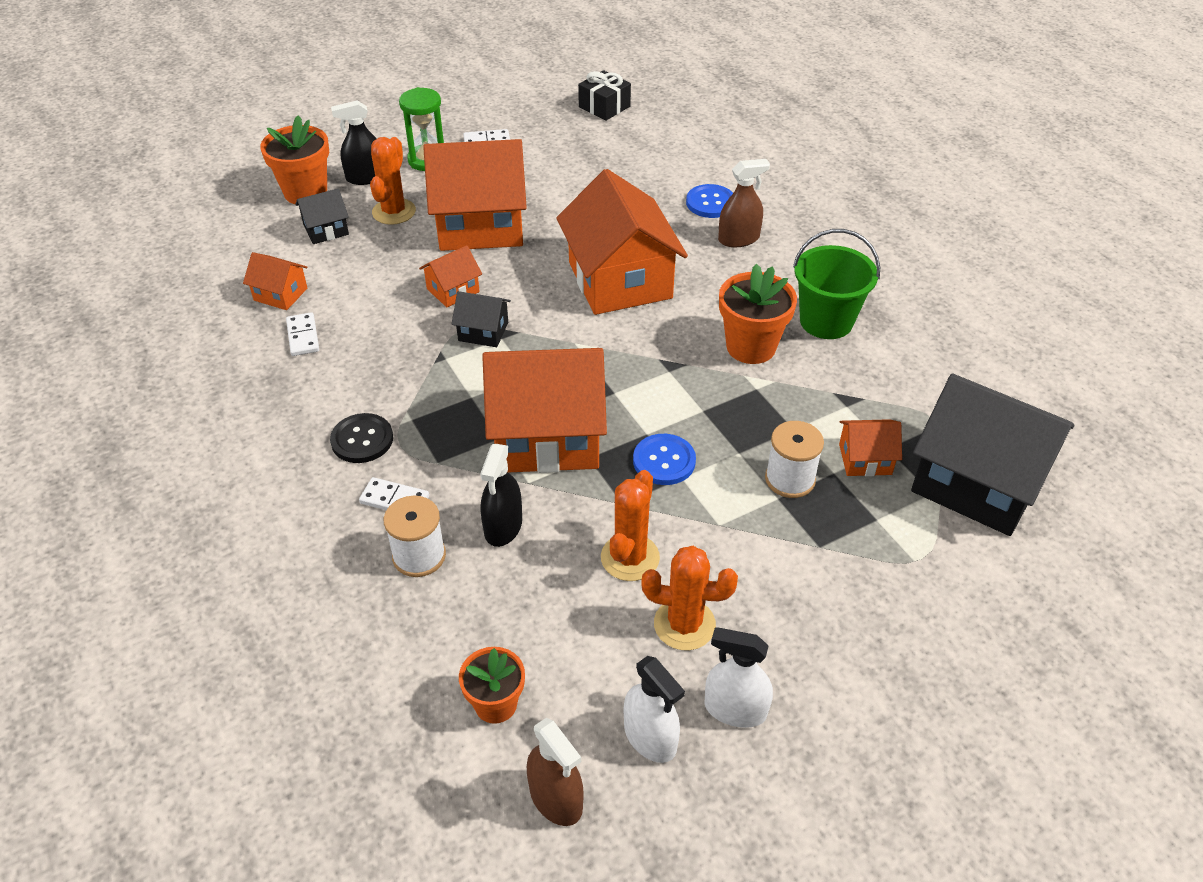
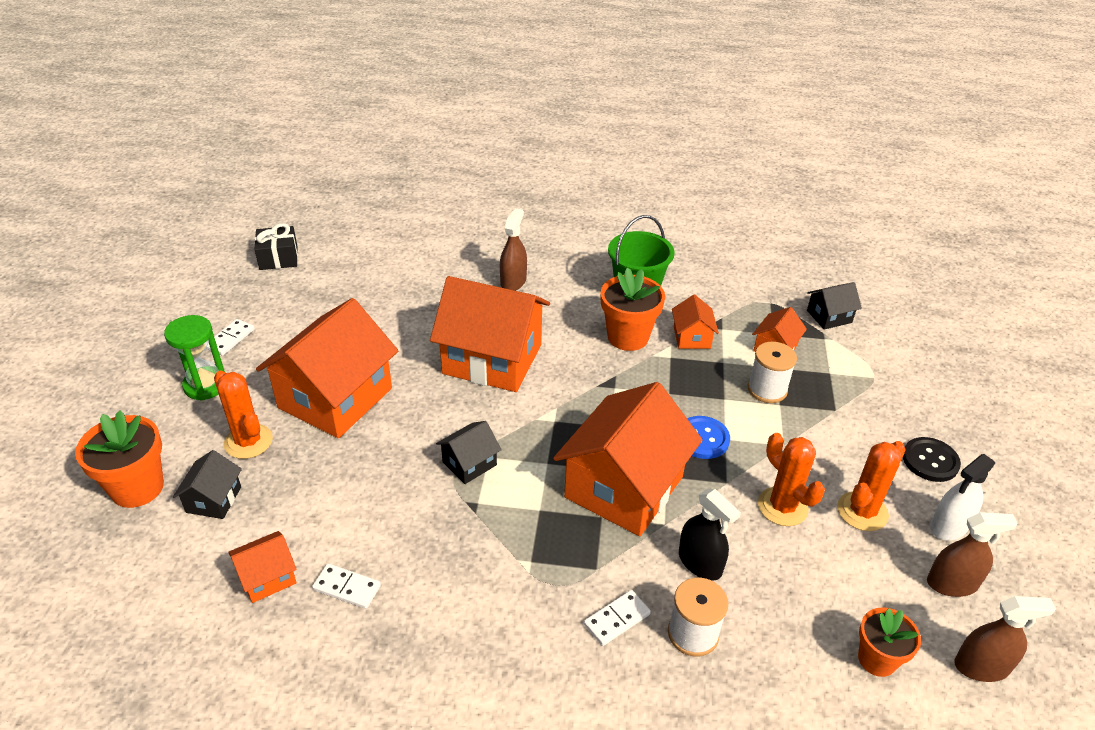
camera: 55 degrees left, 5 degrees down
black button [330,413,393,463] -> black button moved to [903,437,961,482]
black spray bottle [331,100,377,185] -> none
orange house [419,245,482,307] -> orange house moved to [672,295,719,349]
white spray bottle [624,656,685,763] -> brown spray bottle [927,512,1018,597]
blue button [686,184,733,218] -> none
black house [911,374,1074,536] -> black house [807,282,862,330], size x0.45

